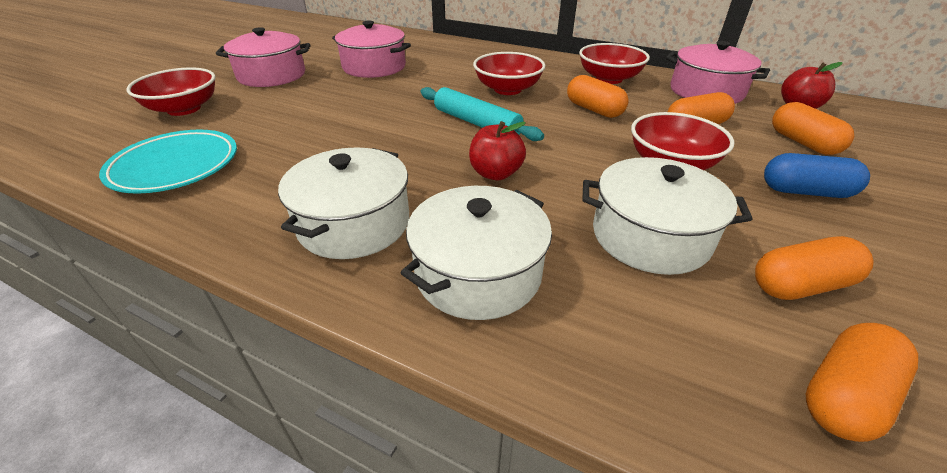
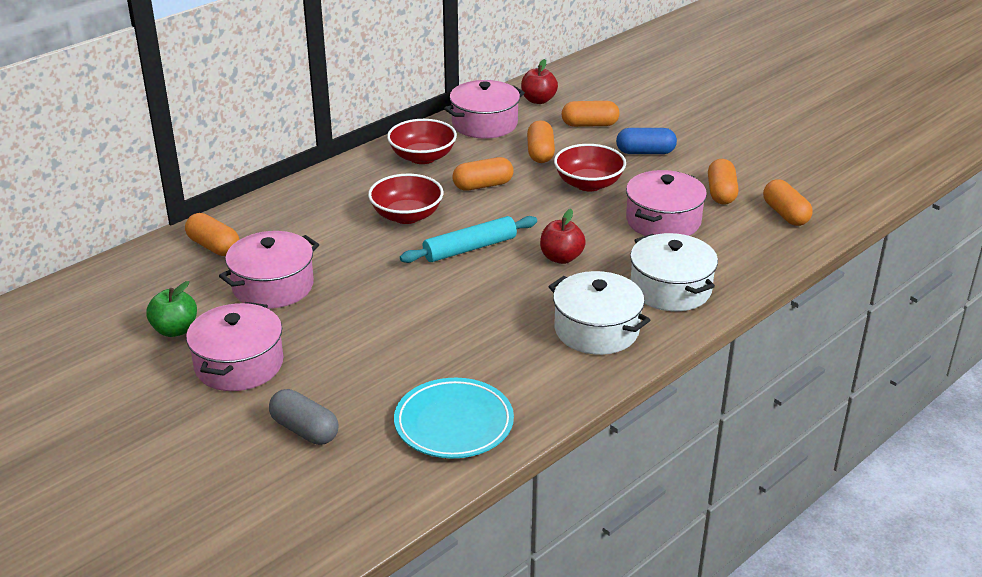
camera: 70 degrees left, 5 degrees down
red bowl [126,67,215,116] -> grey capsule [269,389,338,445]
white pot [582,157,752,275] -> pink pot [626,170,707,236]
blue capsule [764,153,870,198] -> blue capsule turned 60 degrees clockwise [616,128,677,154]
none -> green apple [146,281,197,337]
none -> orange capsule [185,213,240,256]

